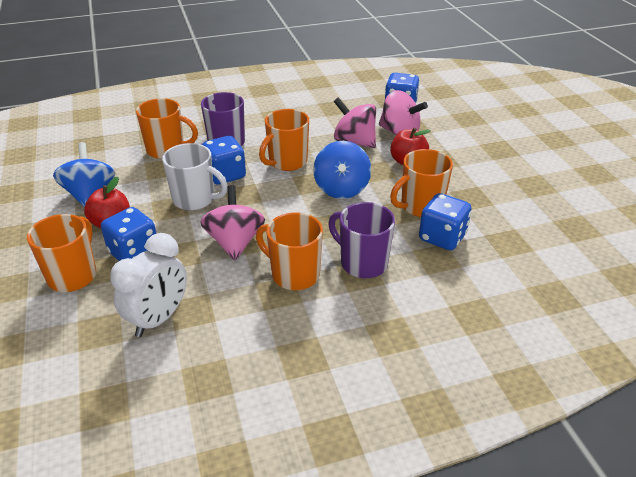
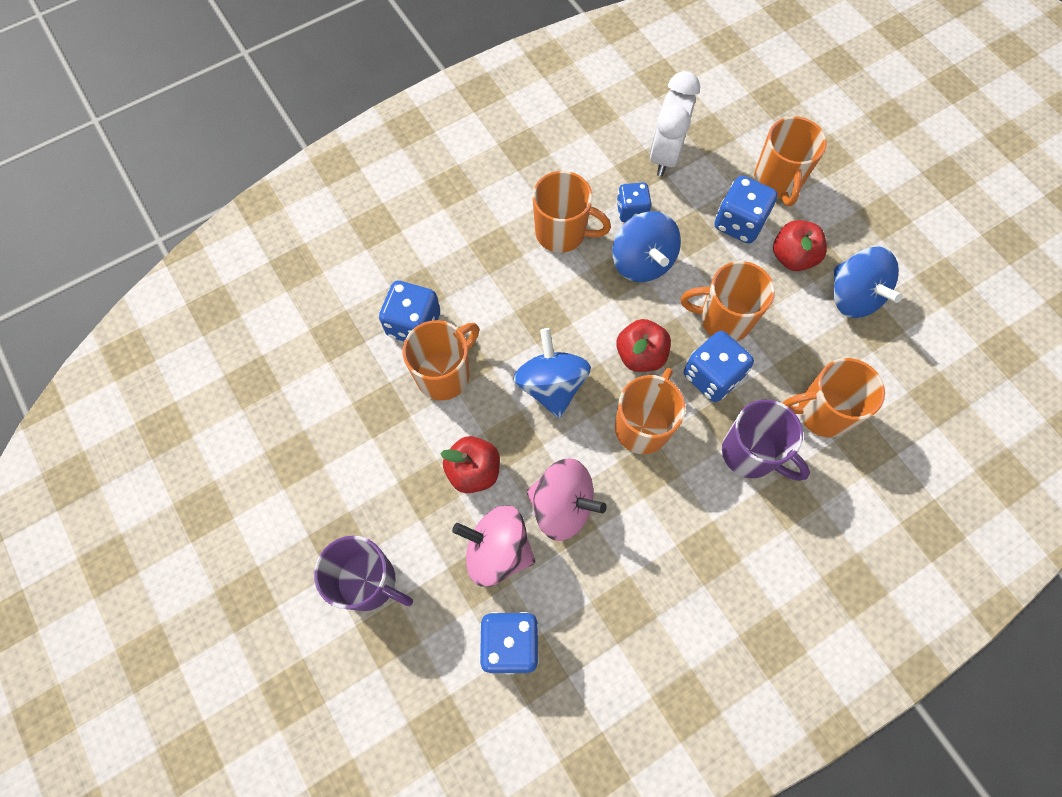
camera: 165 degrees right, 30 degrees up
white mug [162,143,228,211] -> orange mug [681,261,775,341]
pink spinning top [200,185,265,261] -> blue spinning top [612,211,681,282]
purple mug [328,202,395,278] -> purple mug moved to [314,535,413,611]
none -> blue dice [616,182,651,222]
none -> red apple [616,319,671,372]

